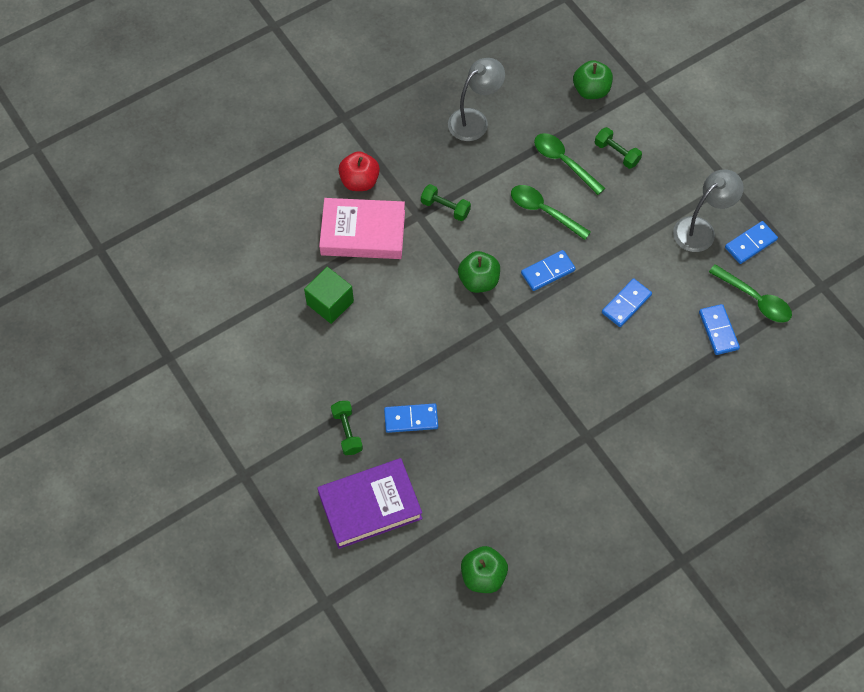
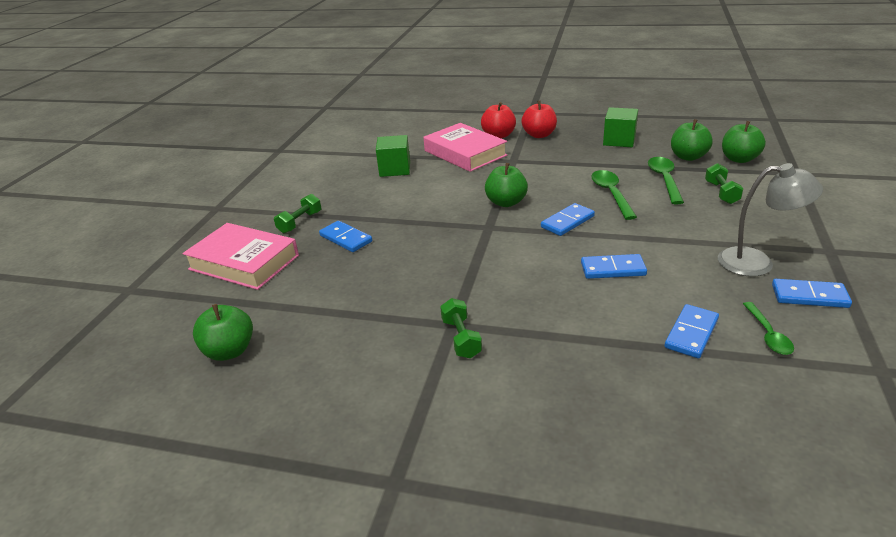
camera: 50 degrees right, 30 degrees down
purple book [317,458,422,549] -> pink book [182,223,299,290]
green dumbbell [421,184,471,221] -> green dumbbell moved to [440,298,482,358]
grey lamp [448,58,505,141] -> green cube [603,107,638,147]
blue domino [521,250,576,291] -> blue domino turned 60 degrees counterclockwise [541,203,595,236]
green spoon [709,264,792,323] -> green spoon [743,302,794,355], size x0.66
none -> red apple [521,100,557,138]
none -> green apple [671,119,713,161]

